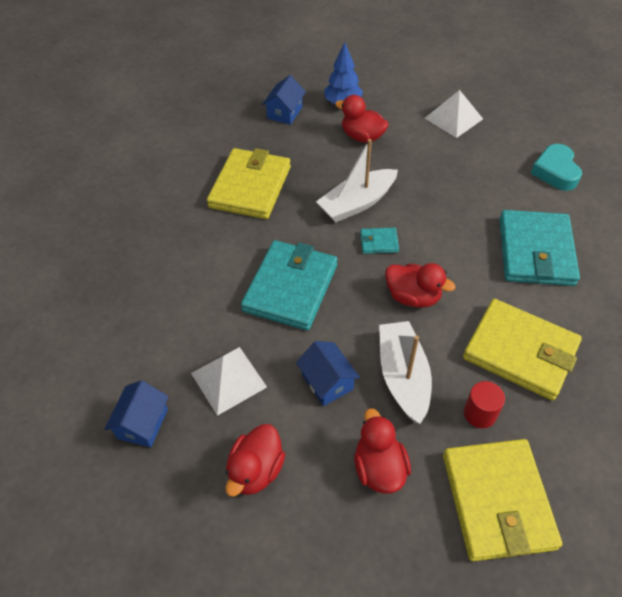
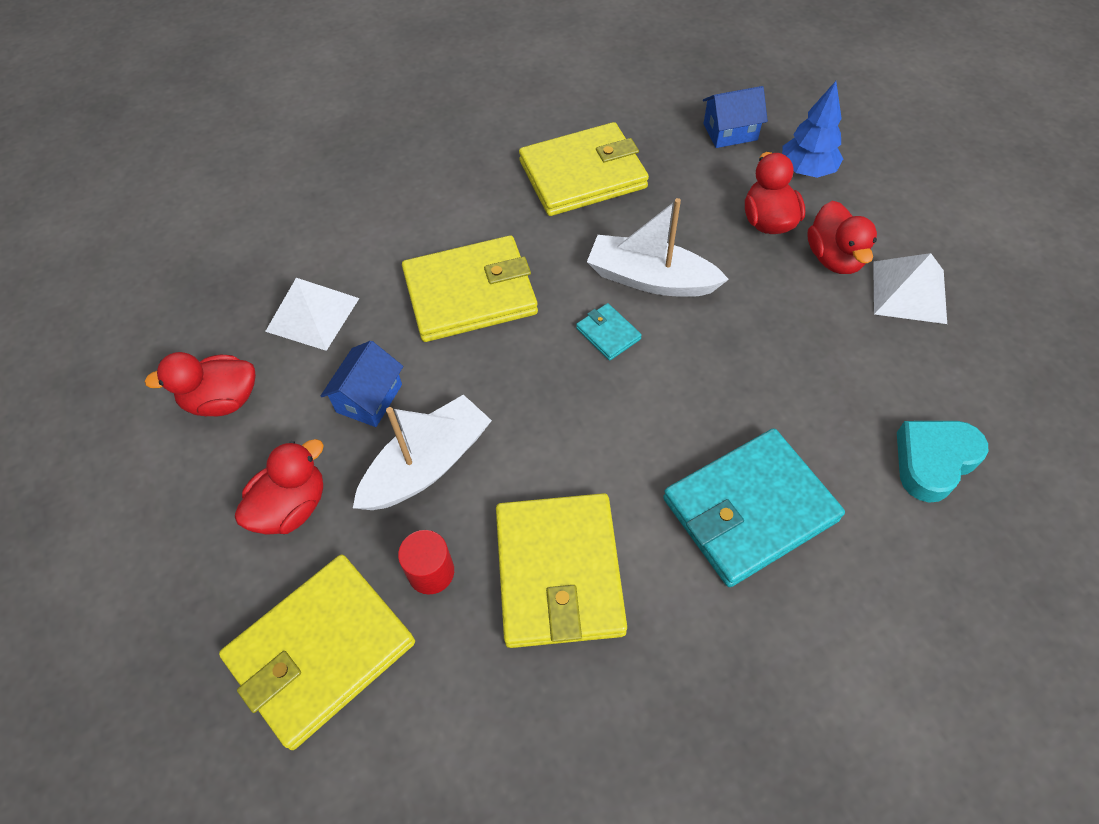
camera: 55 degrees right, 5 degrees up
blue house [105,380,169,448] -> none
turquoise wallet [241,240,337,331] -> yellow wallet [402,236,538,342]
red duck [385,263,455,308] -> red duck moved to [807,201,877,274]

